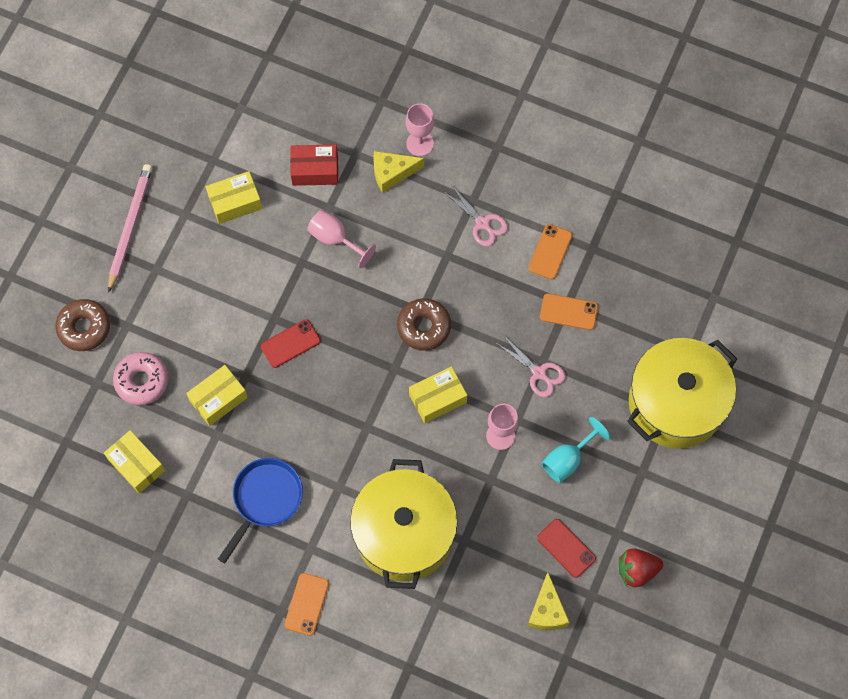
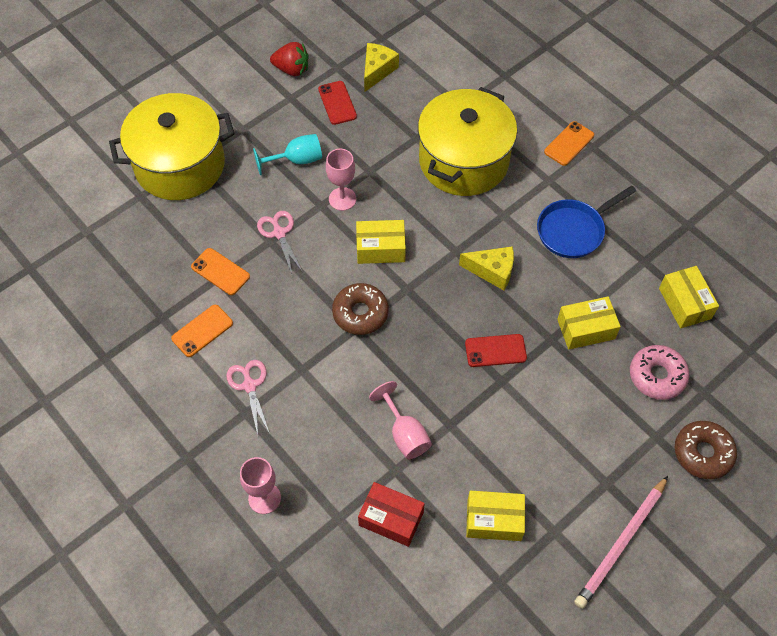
camera: 155 degrees left, 10 degrees down
yellow cheese [373,151,424,193] -> yellow cheese moved to [459,246,514,290]

